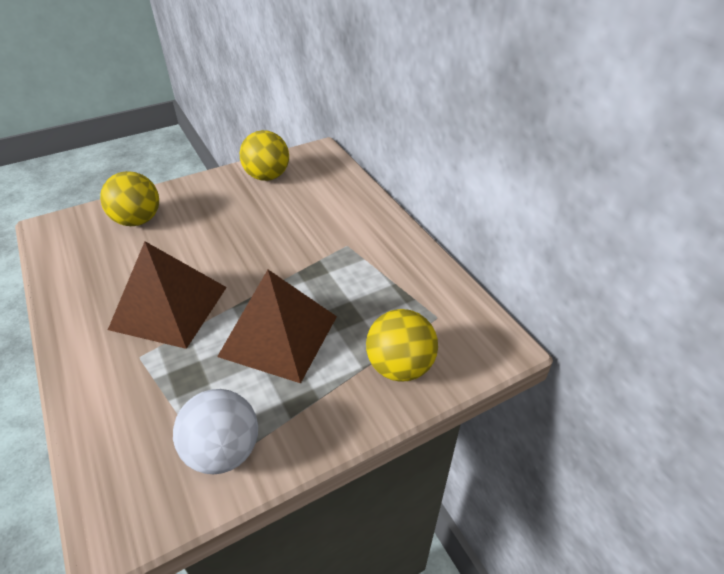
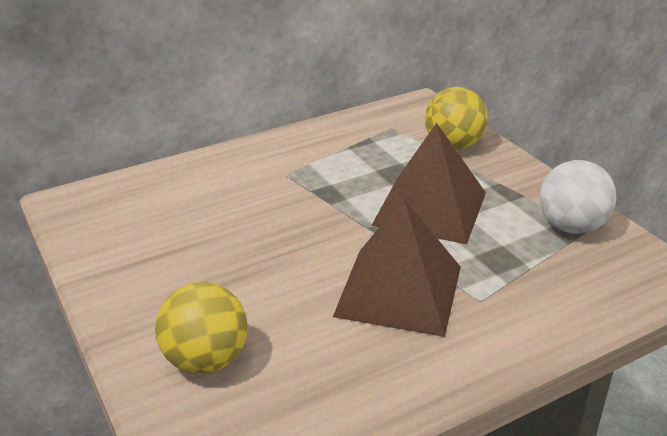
camera: 90 degrees left, 10 degrees down
yellow ball [240,130,289,181] -> none

